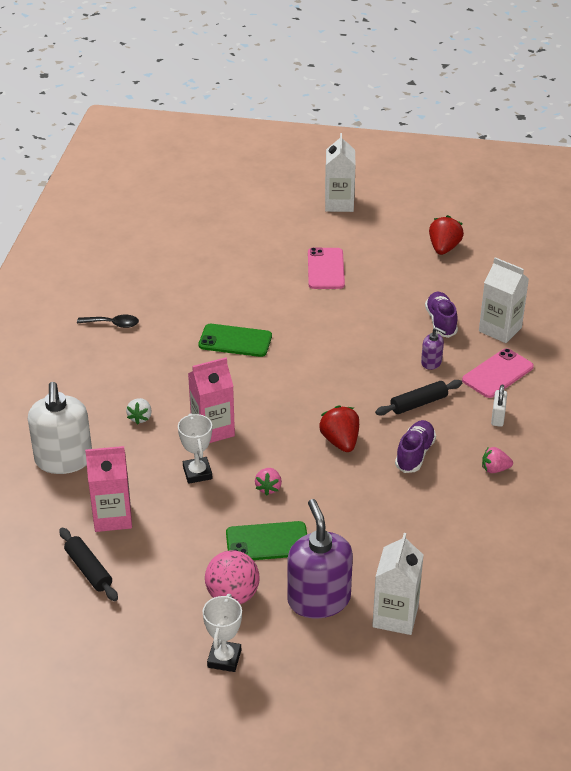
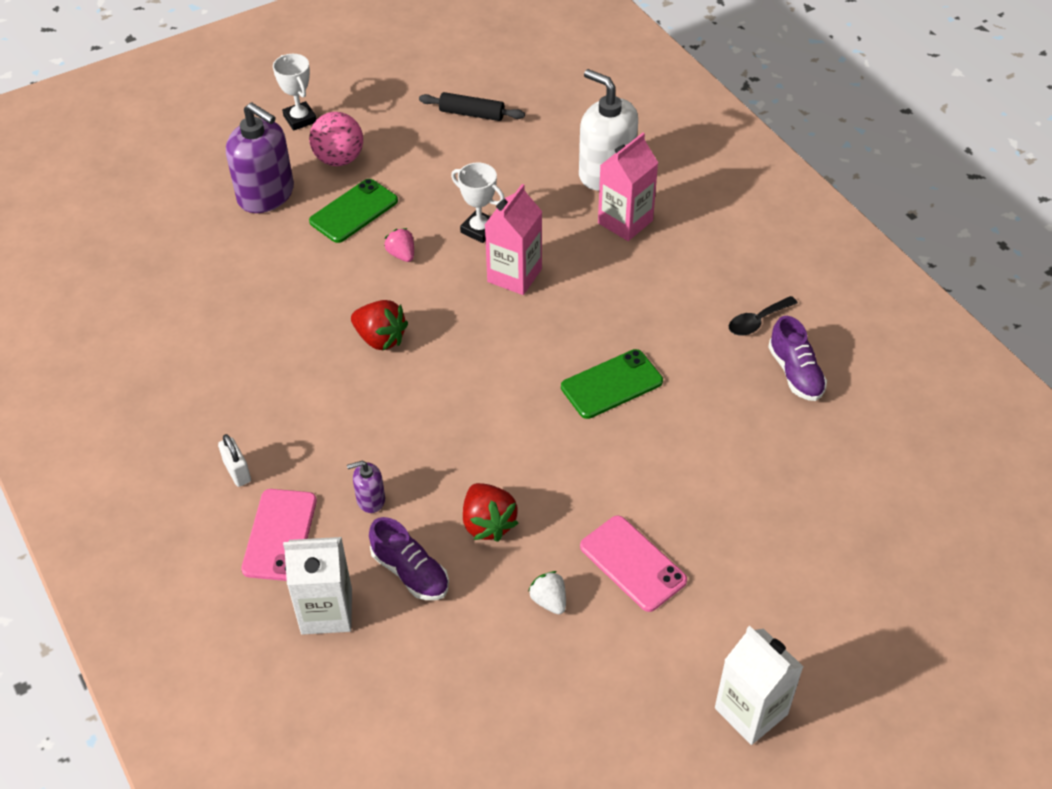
camera: 140 degrees right, 10 degrees up
pink carton [85,446,132,532] -> pink carton moved to [598,133,658,241]
white strawberry [126,398,152,424] -> white strawberry moved to [528,571,566,614]
white carton [372,533,424,635] -> none
black rolling pin [375,380,462,415] -> none
purple shoe [395,420,436,473] -> purple shoe moved to [768,316,827,401]
red strawberry [429,215,464,255] -> red strawberry moved to [463,483,519,542]
pink strawberry [482,447,513,473] -> none

